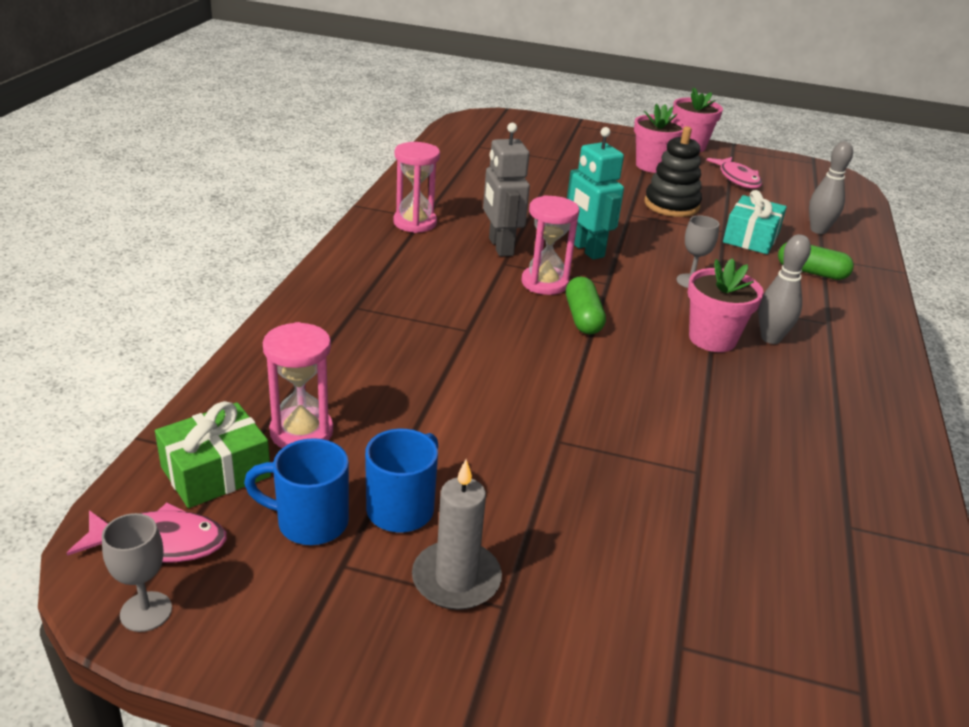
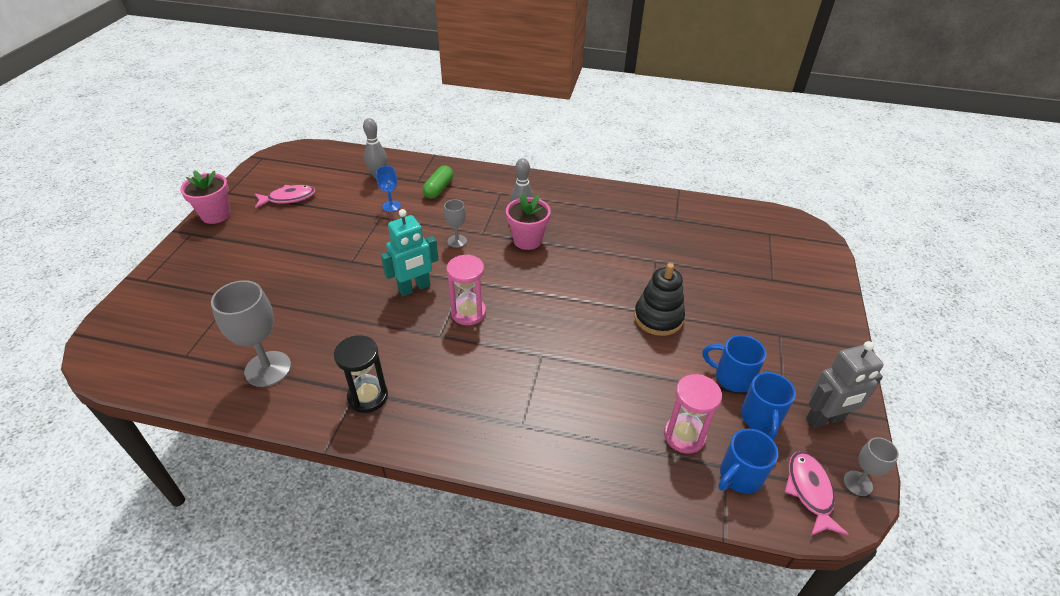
camera: 90 degrees left, 10 degrees up
green gift [155,401,271,508] -> blue mug [718,429,778,494]
pink hourglass [393,142,440,233] -> black hourglass [334,335,388,413]
grey candle [412,459,502,610] -> none
grey robot [483,123,530,257] -> grey robot moved to [806,341,884,429]
green capsule [566,276,606,334] -> none
pink flower pot [634,104,686,173] -> none
black stacking toy [644,126,702,217] -> black stacking toy moved to [634,263,685,336]
turquoise gift [723,190,787,254] -> blue goblet [376,166,401,212]
none -> grey goblet [211,280,291,387]

